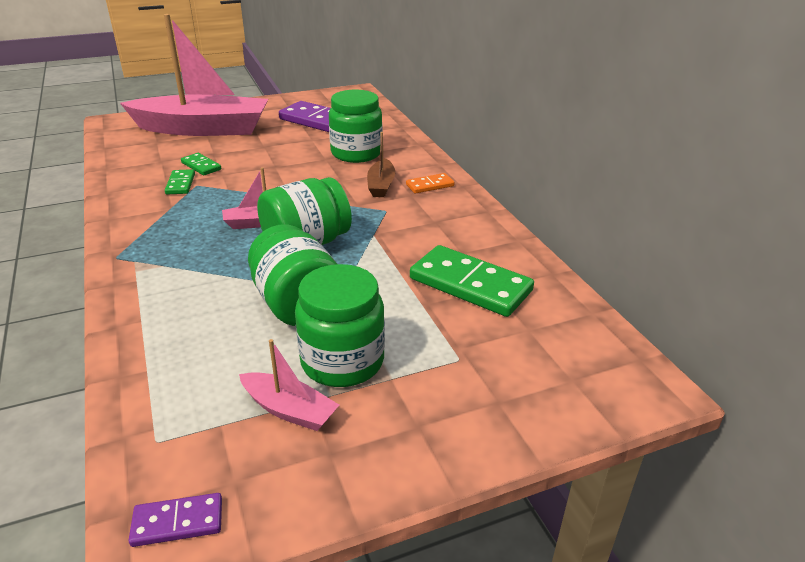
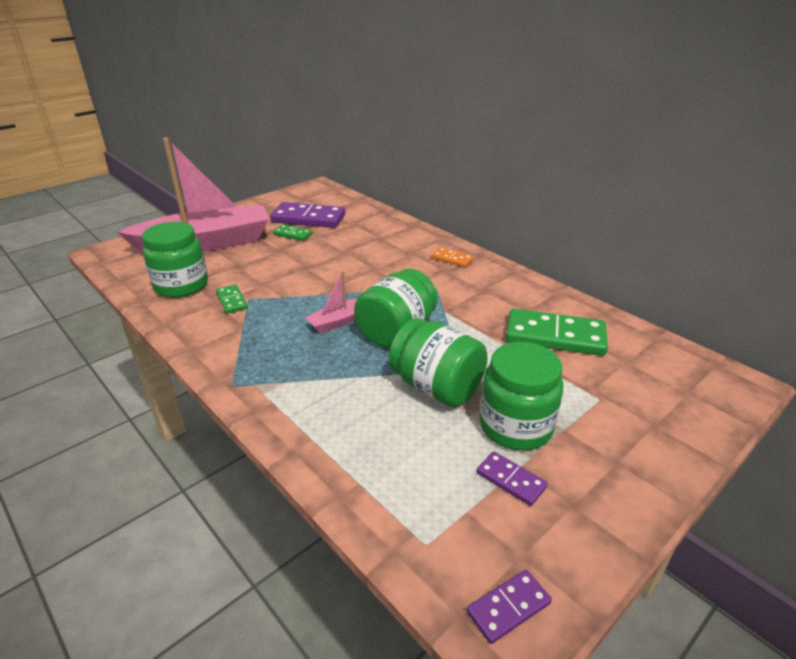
camera: 20 degrees left, 0 degrees up
green domino [181,153,221,175] -> green domino moved to [273,225,313,241]
pink boat [239,339,339,431] -> purple domino [476,451,548,506]
green jar [329,90,383,163] -> green jar moved to [142,222,208,298]
brown boat [367,132,395,197] -> none
orange domino [406,173,455,194] -> orange domino turned 75 degrees clockwise [432,247,474,267]

